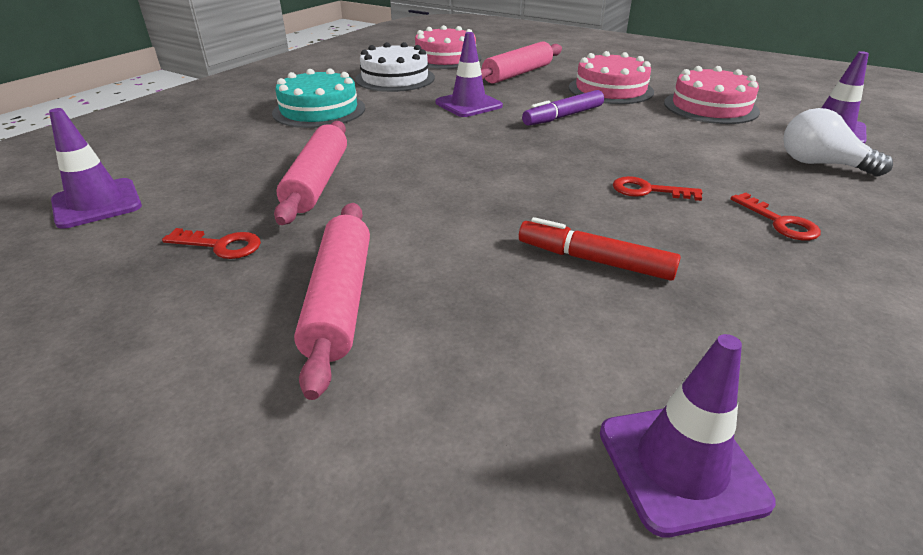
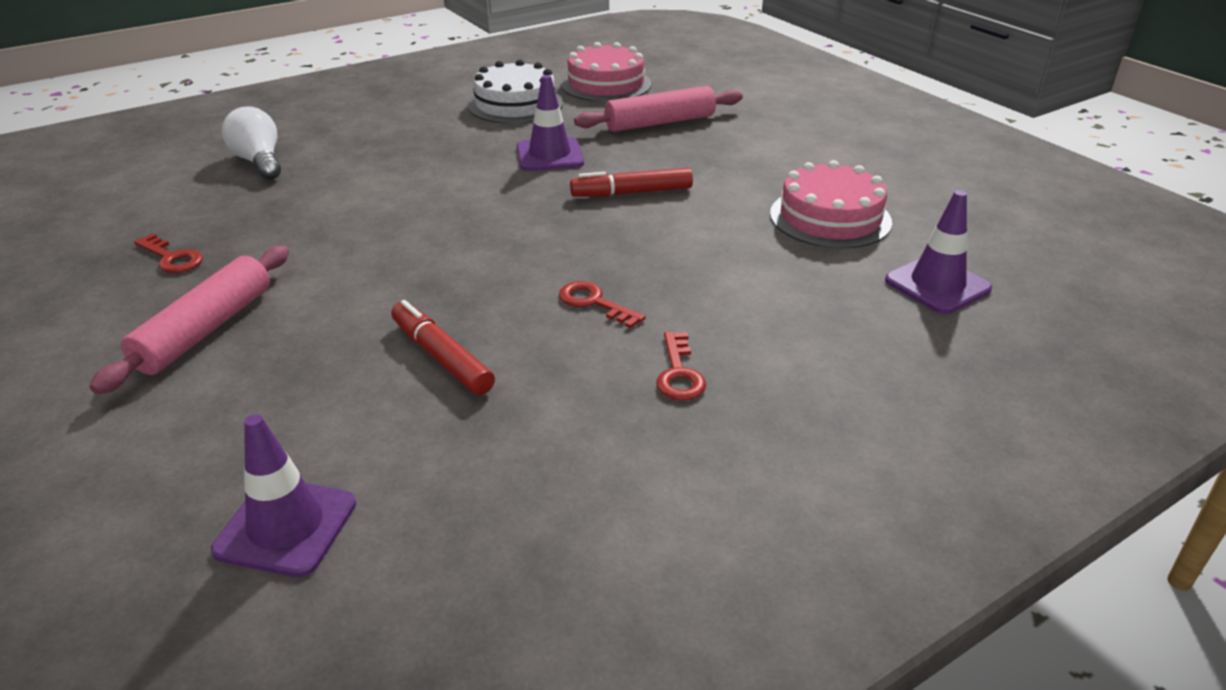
camera: 25 degrees right, 0 degrees up
purple traffic cone [49,108,142,229] -> none
turquoise cake [272,68,365,128] -> none
pink rolling pin [274,121,347,225] -> none
purple marker [522,90,604,126] -> red marker [570,168,693,197]
pink cake [569,51,654,104] -> none
white light bulb [783,108,893,177] -> white light bulb moved to [222,106,281,180]

